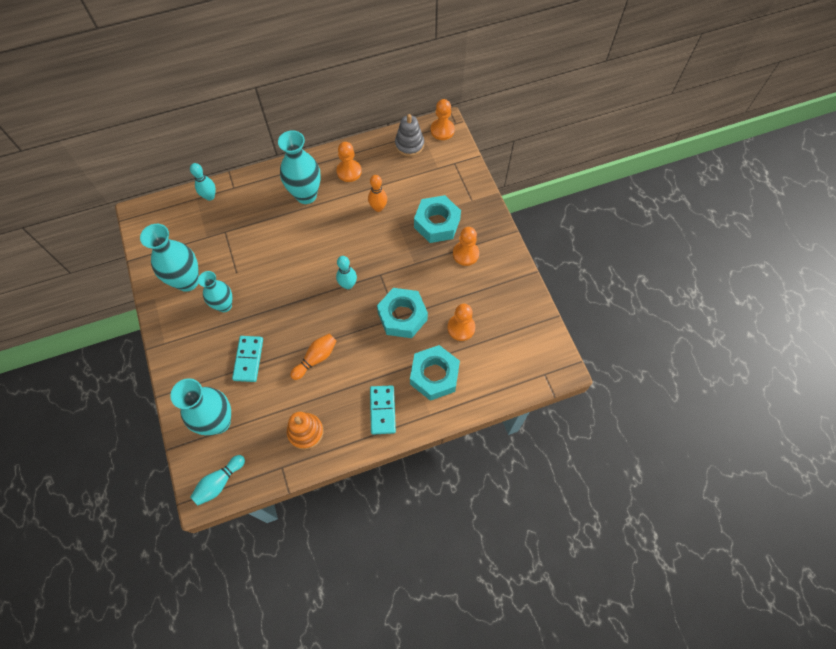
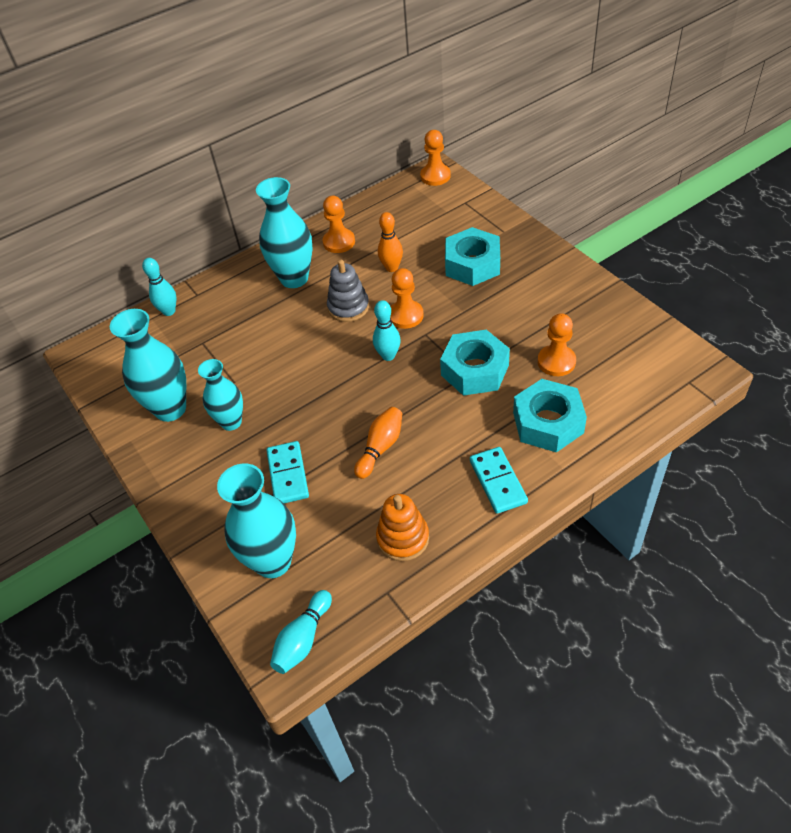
camera: 10 degrees left, 15 degrees down
grey stacking toy [395,114,424,156] -> grey stacking toy moved to [327,260,369,322]
orange pawn [453,227,479,266] -> orange pawn moved to [390,268,424,329]

